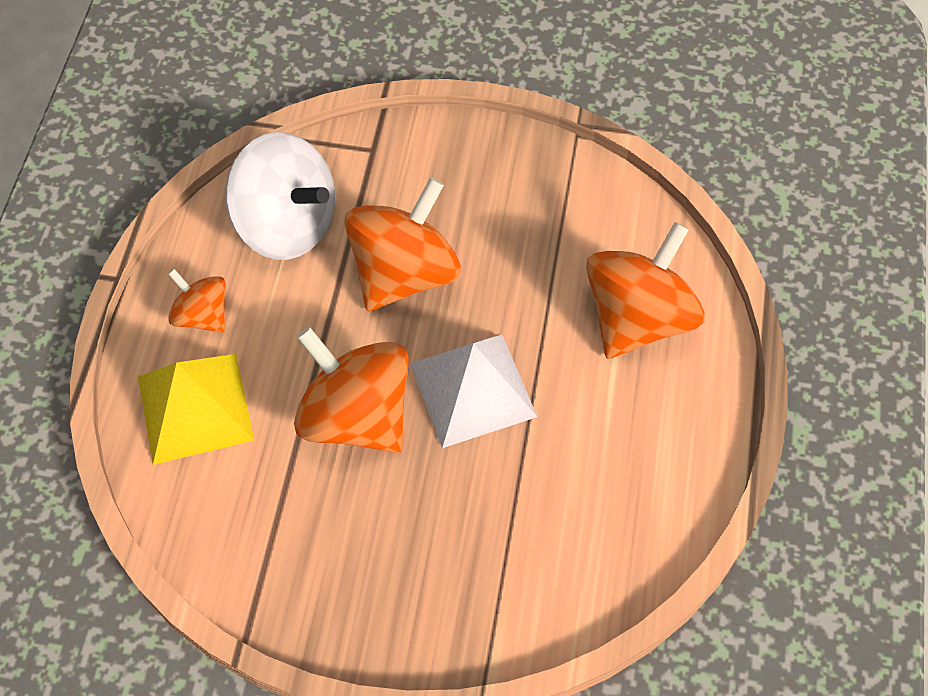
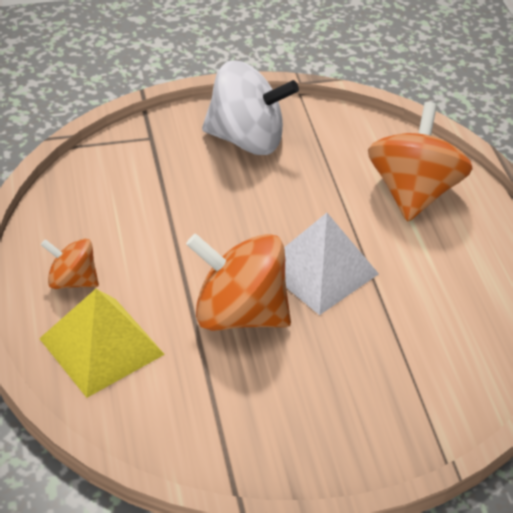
camera: 25 degrees left, 15 degrees down
white spinning top [225,132,335,260] -> white spinning top moved to [202,60,299,155]
orange spinning top [344,177,461,311] -> none

